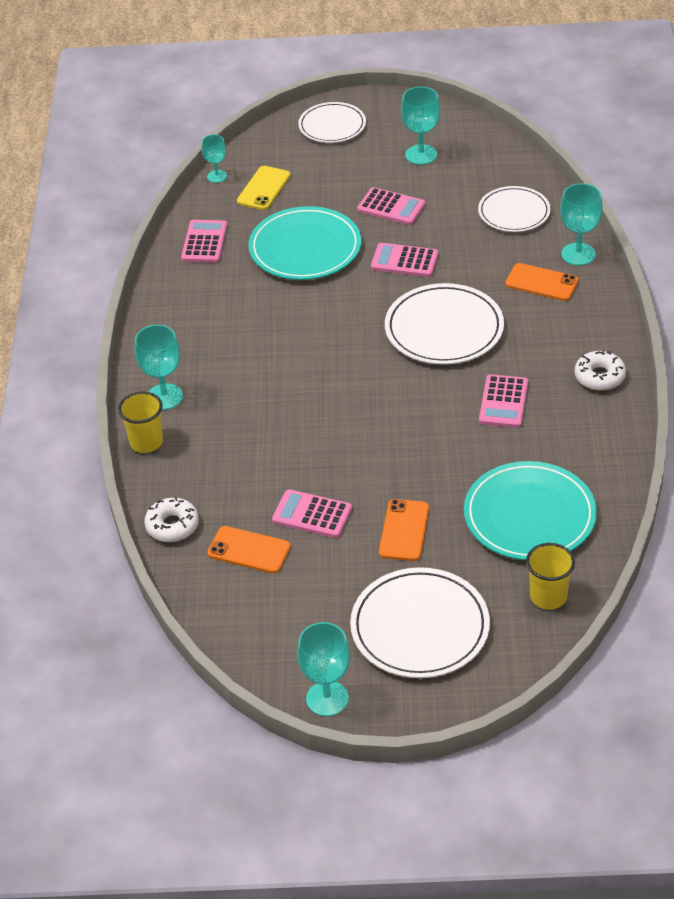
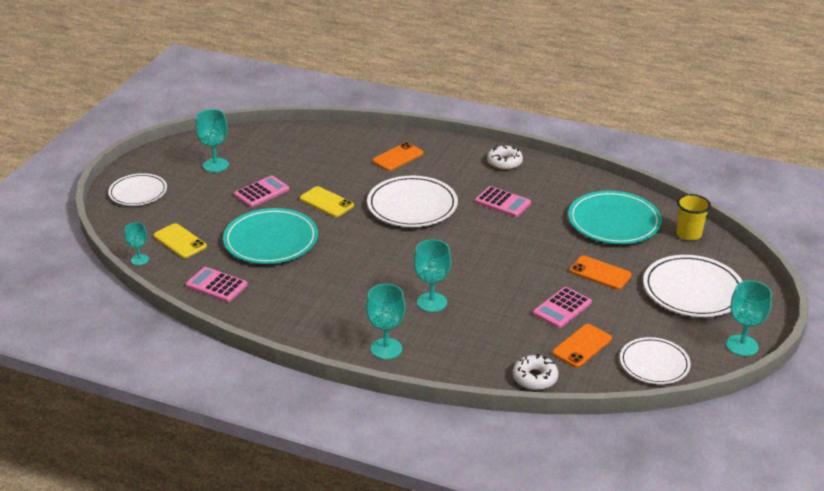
camera: 70 degrees left, 10 degrees down
yellow cup [118,391,163,453] -> none
pink calculator [371,243,438,277] -> yellow phone [300,186,354,217]
white plate [478,186,551,232] -> white plate moved to [620,337,691,384]
turquoise goblet [560,183,603,266] -> turquoise goblet moved to [414,239,451,312]

